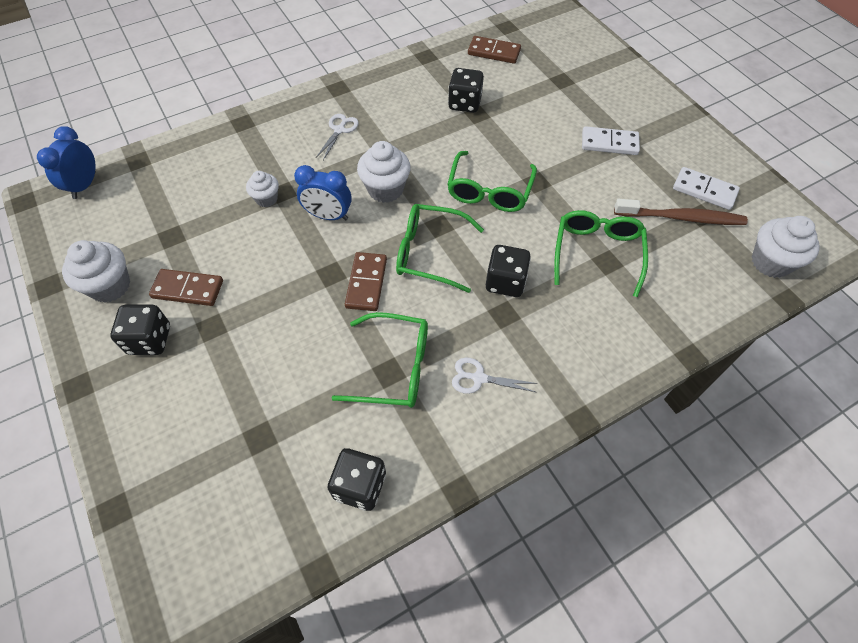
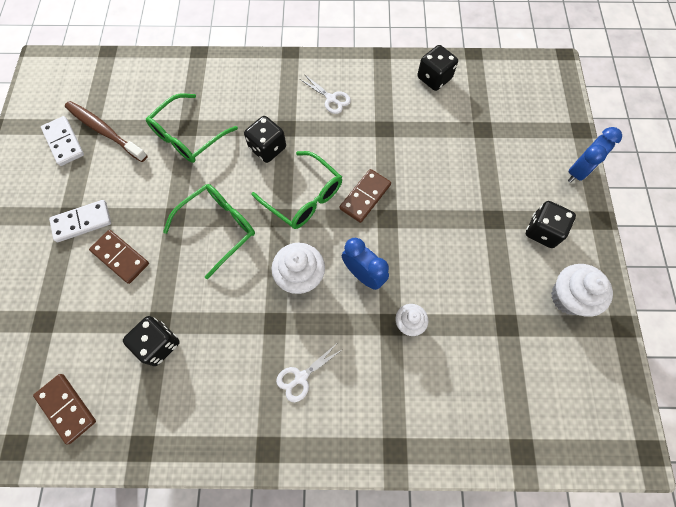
camera: 150 degrees left, 10 degrees up
blue clock [37,126,96,199] -> blue clock moved to [568,127,622,183]
brown domino [149,269,223,306] -> brown domino moved to [89,230,149,284]
green glasses [331,312,428,408] -> none
white domino [582,126,640,155] -> white domino turned 60 degrees counterclockwise [49,200,111,242]
white cupcake [752,216,820,278] -> none

